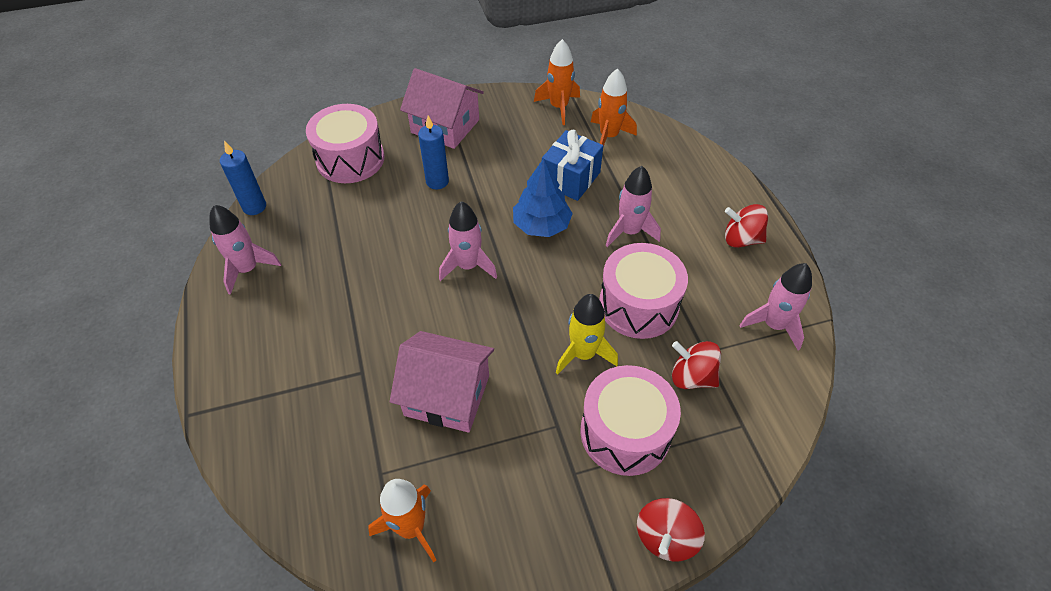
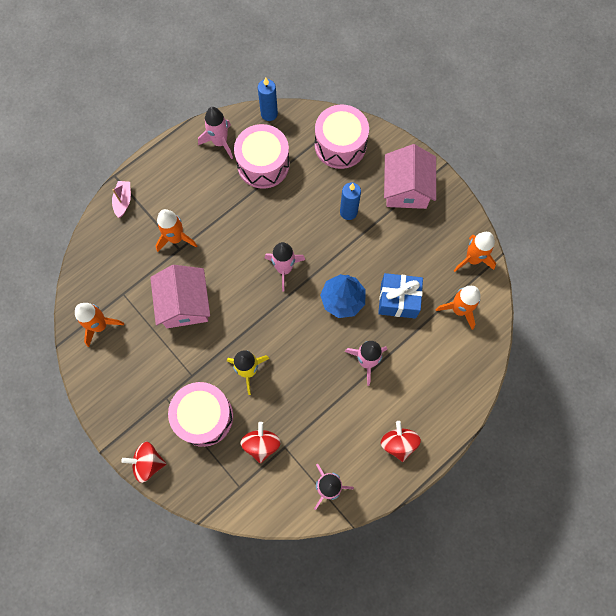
camera: 65 degrees right, 20 degrees up
pink drum [599,243,688,339] -> pink drum moved to [234,124,290,189]
none -> pink boat [112,181,131,218]
none -> orange rocket [155,209,197,252]

